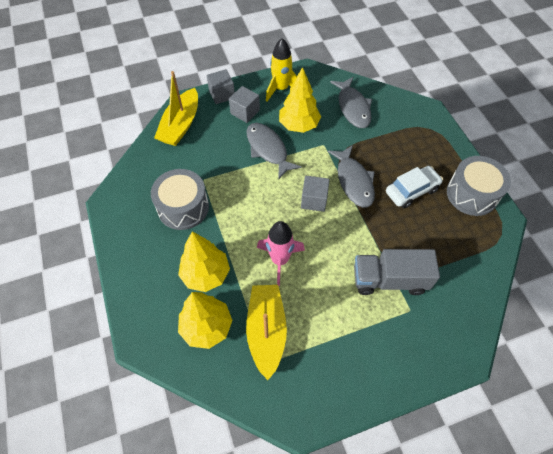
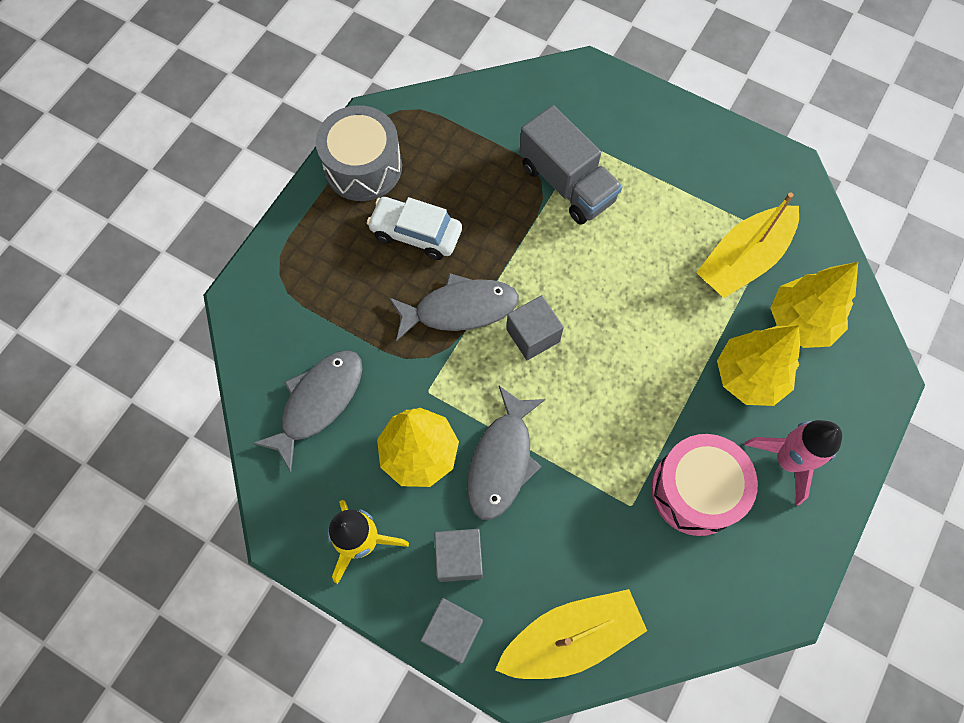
camera: 130 degrees left, 10 degrees up
grey drum [151,169,209,230] -> pink drum [651,434,758,536]
pink rocket [257,221,305,286] -> pink rocket moved to [744,420,842,505]
grey fish [328,145,375,208] -> grey fish turned 45 degrees clockwise [389,273,519,341]

